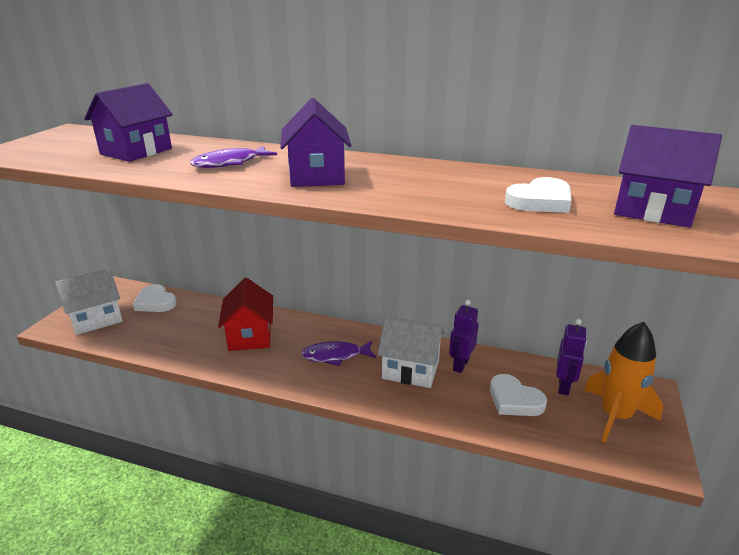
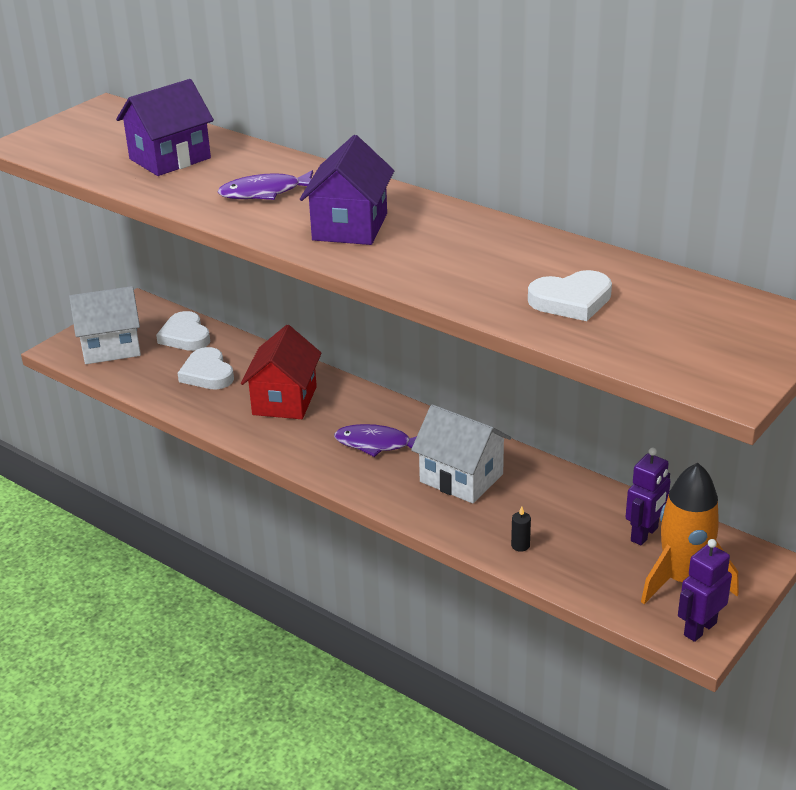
camera: 20 degrees right, 5 degrees up
purple robot [449,299,479,373] -> purple robot moved to [678,539,732,642]
white heart [490,374,547,416] -> white heart moved to [178,347,234,390]
purple house [614,125,722,228] -> none
none -> black candle [511,506,531,552]

